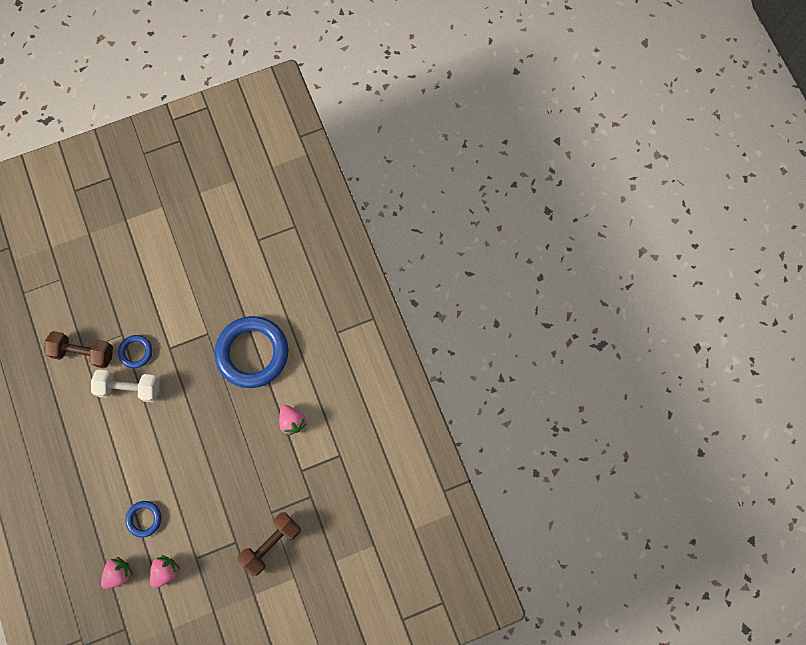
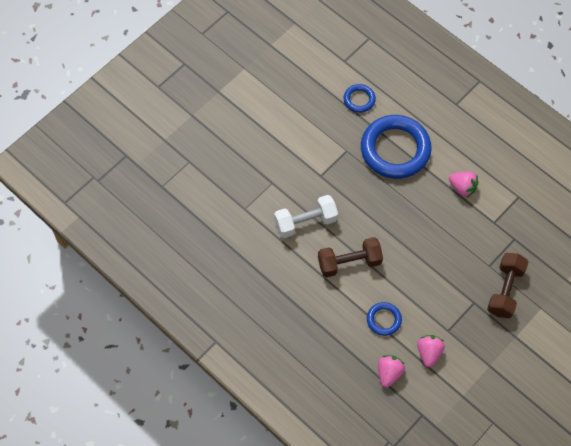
camera: 25 degrees left, 10 degrees down
brown dumbbell [44,331,113,368] -> brown dumbbell moved to [318,237,383,277]
blue ring [118,335,152,368] -> blue ring moved to [343,84,376,113]

